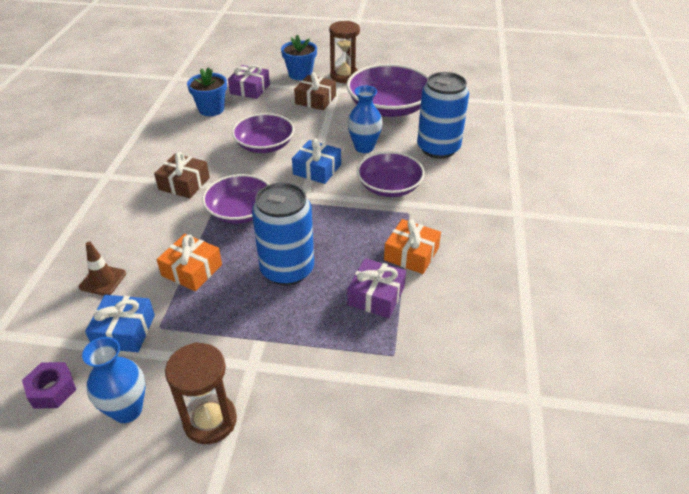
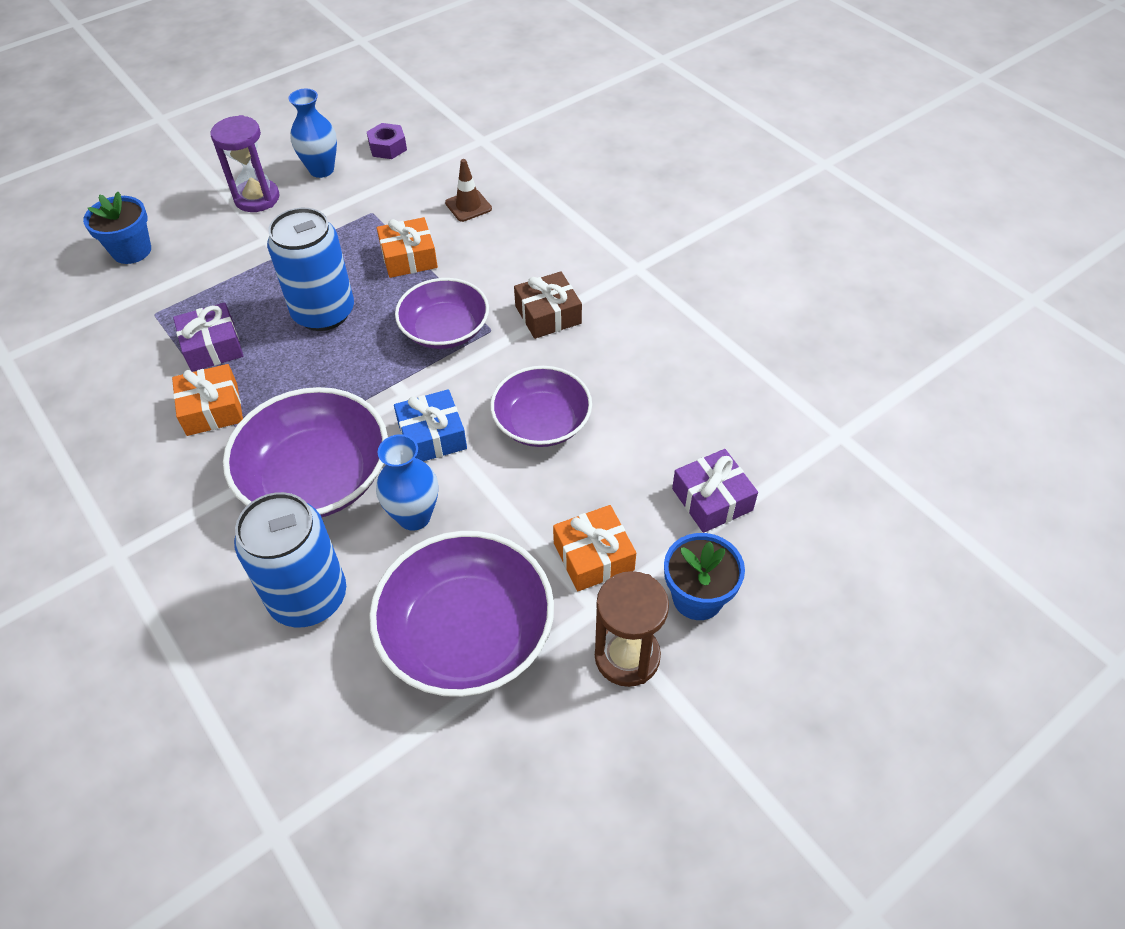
camera: 135 degrees right, 10 degrees up
blue gift [85,295,155,352] -> none
brown hourglass [165,342,237,444] -> purple hourglass [210,115,279,212]
blue flower pot [187,67,227,116] -> blue flower pot moved to [83,192,151,264]
brown gift [294,72,336,110] -> orange gift [553,505,636,591]
purple bowl [357,151,425,197] -> purple bowl [223,387,388,518], size x1.52

